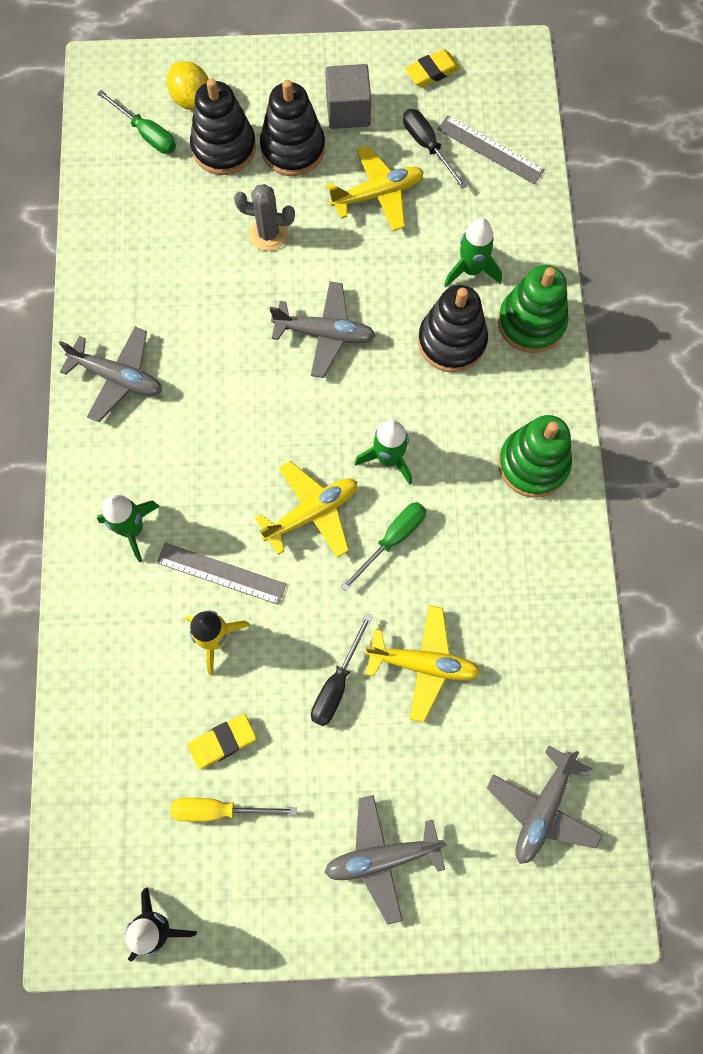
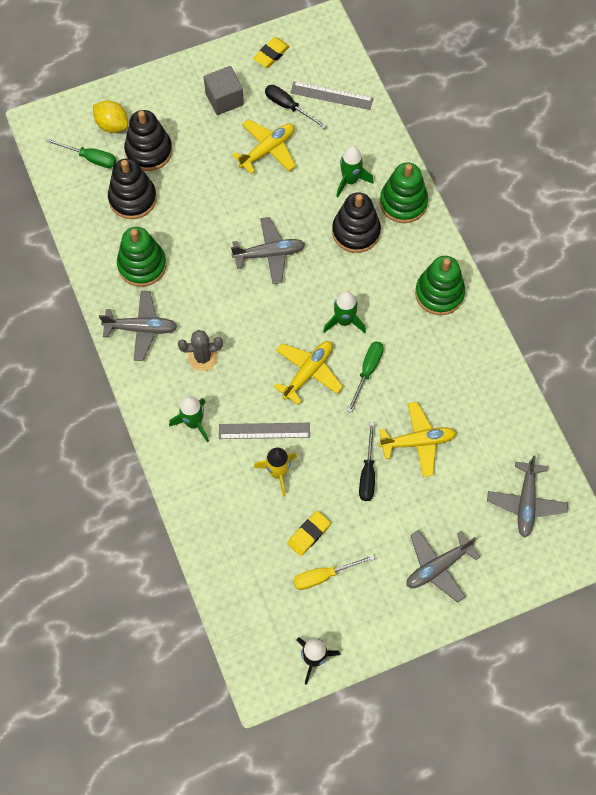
camera: 20 degrees left, 5 degrees down
grey cactus [234,184,295,251] -> grey cactus moved to [178,330,223,371]
black stacking toy [260,80,325,176] -> black stacking toy moved to [108,158,157,219]
none -> green stacking toy [117,227,167,287]

